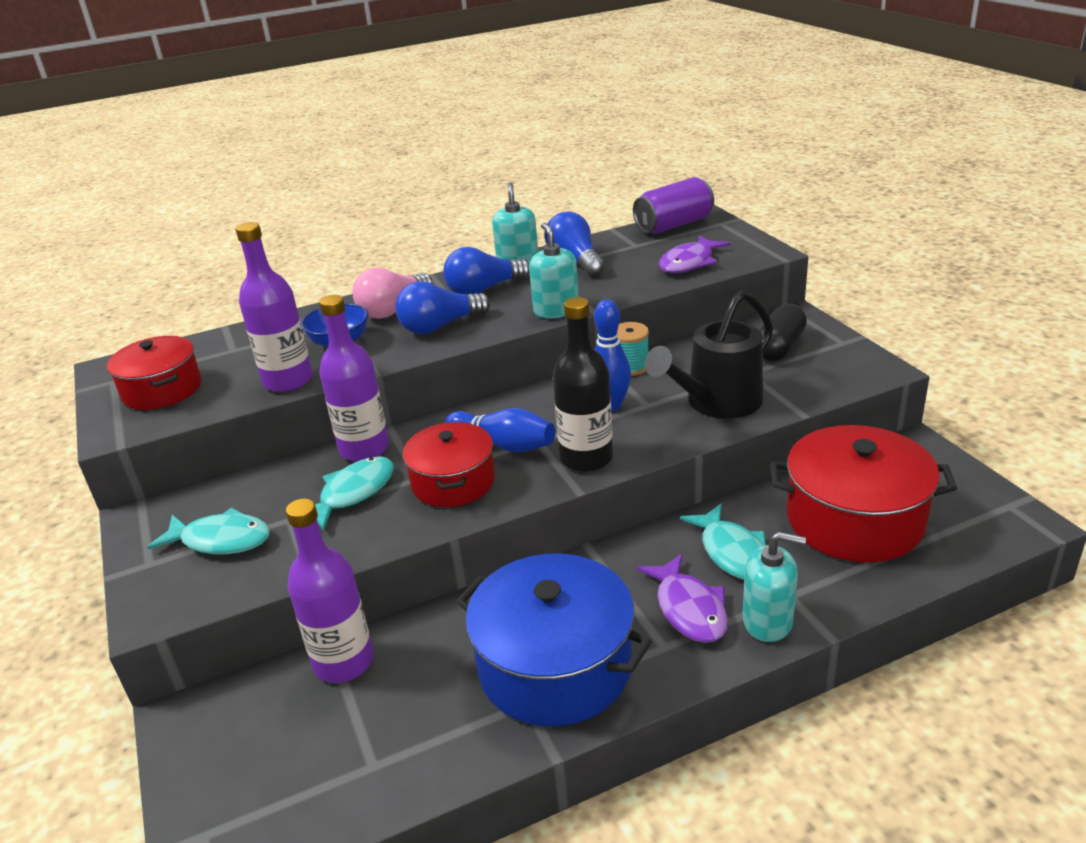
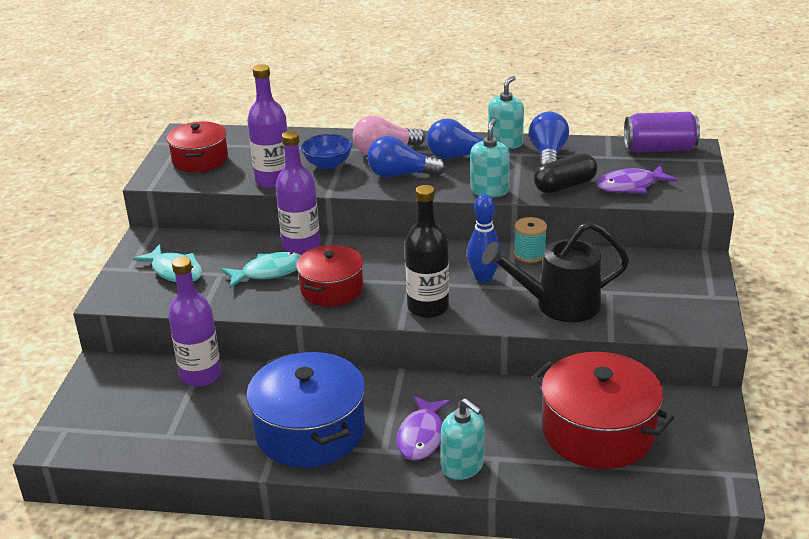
camera: 30 degrees right, 0 degrees up
blue bowling pin [445,408,555,453] -> none
turquoise fish [680,504,766,580] -> none
black capsule [759,304,807,361] -> black capsule moved to [534,153,597,193]

